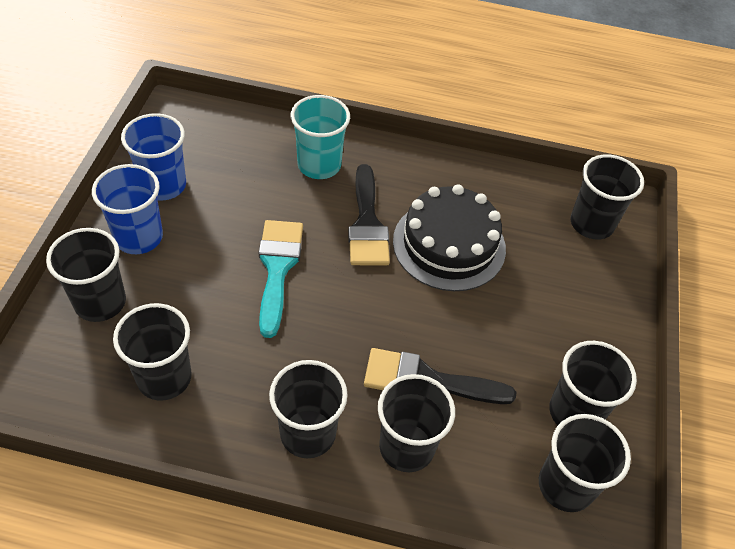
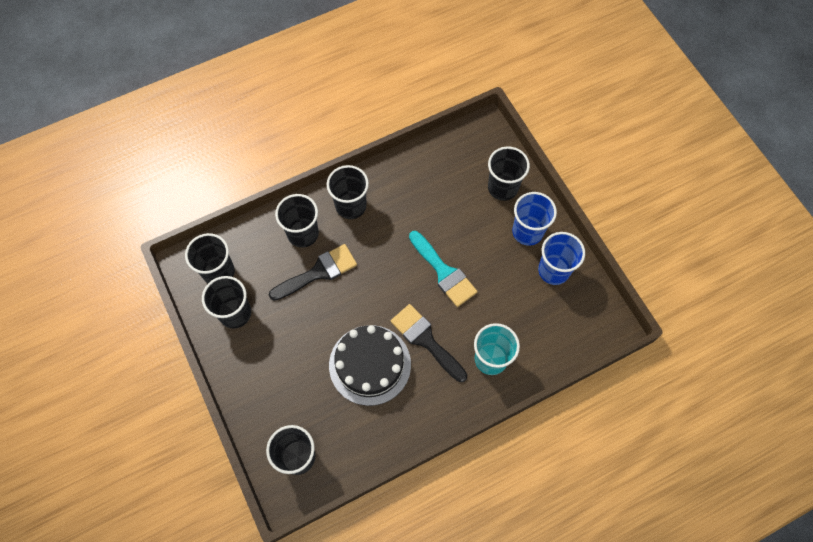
camera: 145 degrees right, 15 degrees up
black cup [113,303,192,401] -> none

